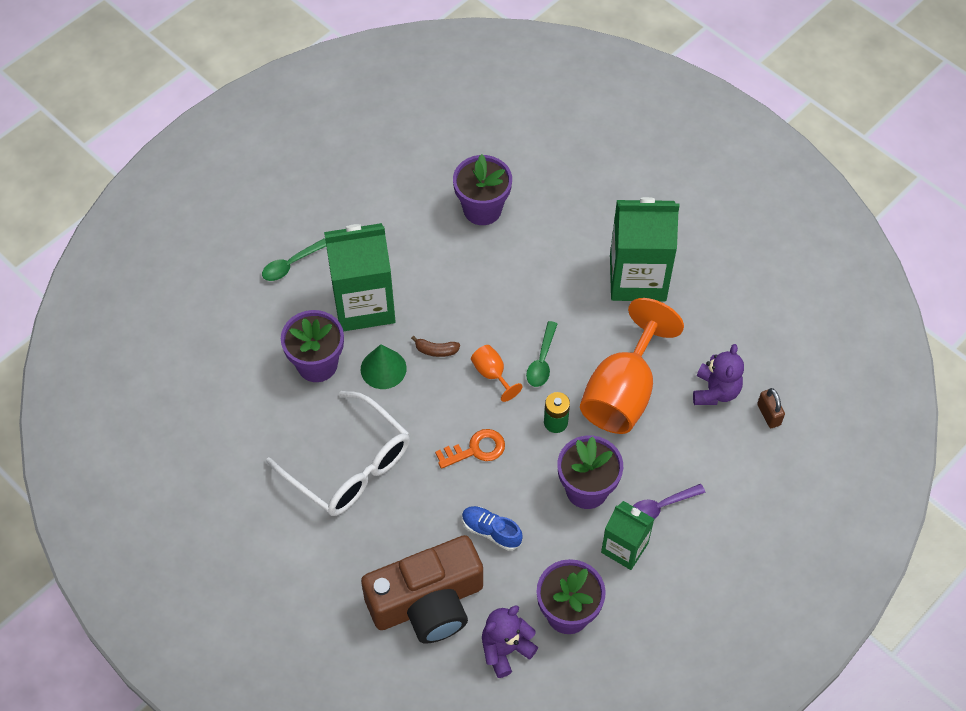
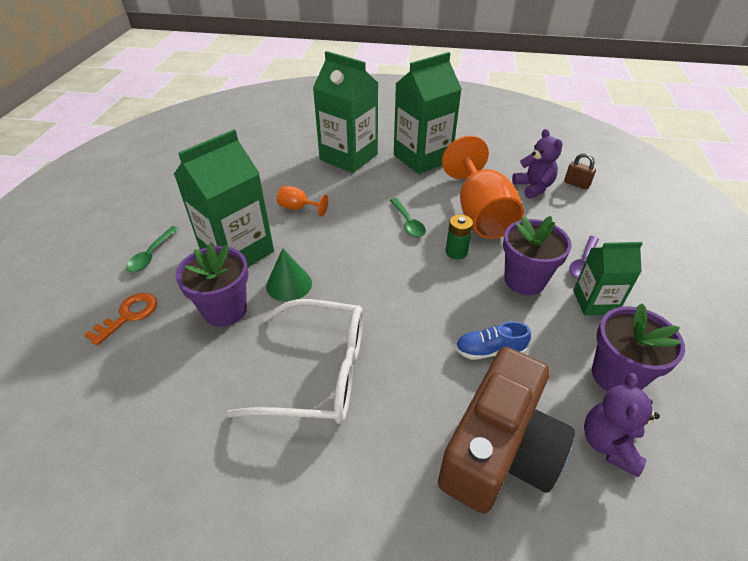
camera: 35 degrees left, 15 degrees down
brown banana [411,336,460,357] -> none
orange key [435,429,505,469] -> orange key moved to [84,293,157,346]
purple flower pot [453,154,512,225] -> none
orange goblet [471,345,523,402] -> orange goblet moved to [277,185,328,217]
none -> green carton [313,51,378,173]

